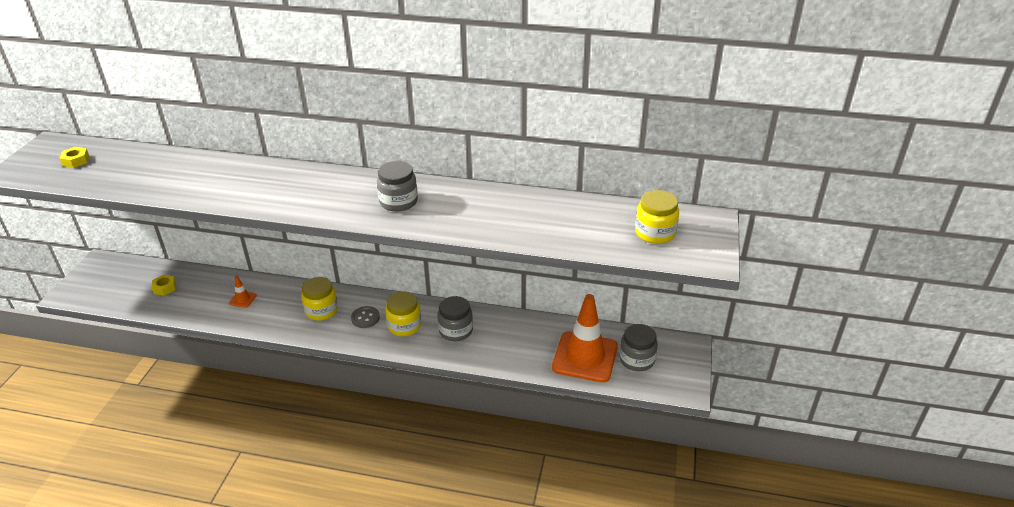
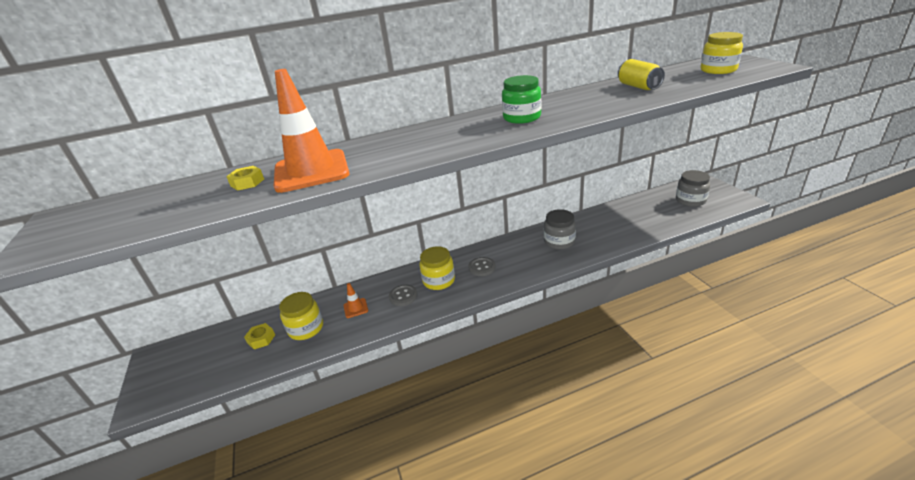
camera: 30 degrees left, 5 degrees down
yellow nut [59,147,89,168] -> yellow nut moved to [226,166,264,190]
grey jar [377,161,418,212] -> green jar [502,75,541,124]
yellow jar [385,292,421,336] -> yellow jar moved to [279,292,323,340]
orange traffic cone [552,294,618,383] -> orange traffic cone moved to [274,69,350,193]
none -> grey button [389,285,418,306]
none -> yellow can [618,59,665,90]

